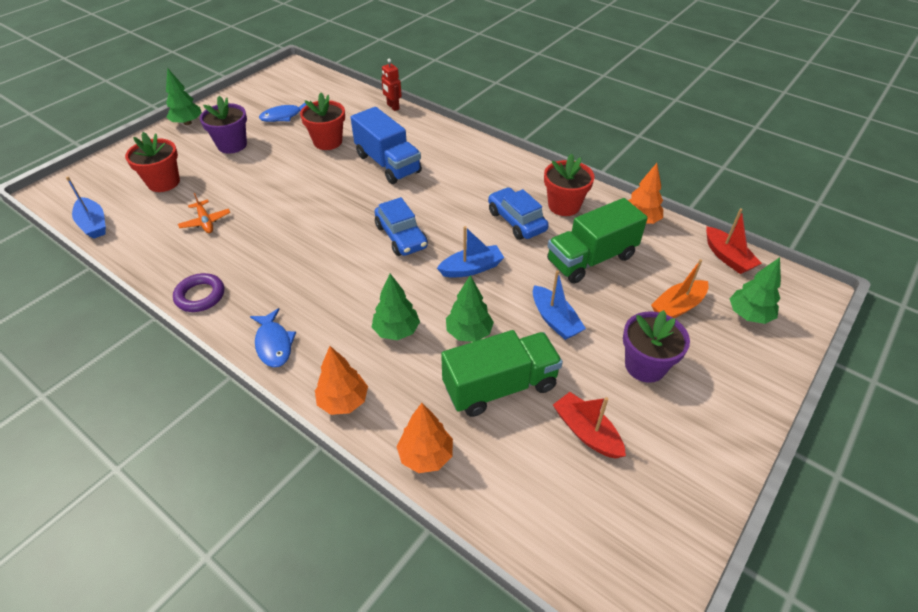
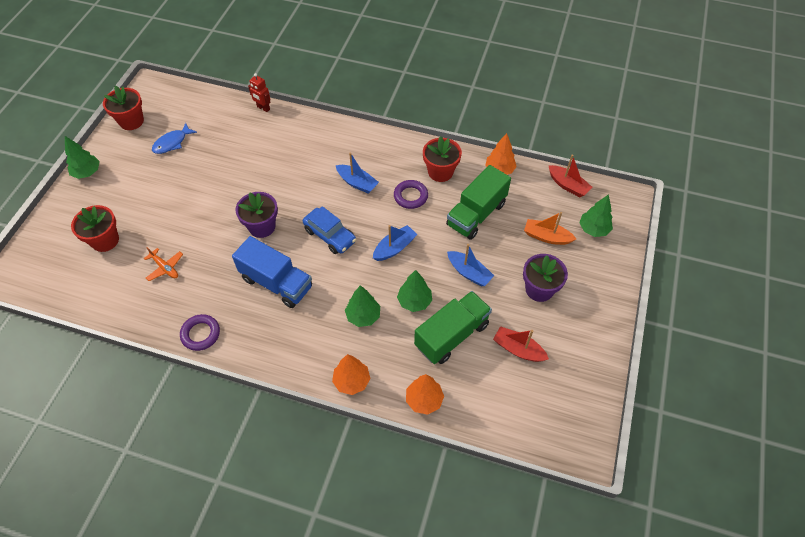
camera: 20 degrees left, 10 degrees up
blue boat [66,177,106,239] -> blue boat moved to [336,152,379,194]
purple flower pot [200,96,247,154] -> purple flower pot moved to [235,192,278,238]
blue fish [250,308,296,367] -> none
red flower pot [300,93,345,150] -> red flower pot moved to [103,85,144,130]
blue truck [351,107,422,184] -> blue truck moved to [232,236,312,308]
blue car [488,187,549,240] -> purple ring [394,180,428,209]
orange boat [651,259,709,318] -> orange boat turned 75 degrees clockwise [524,212,576,245]

